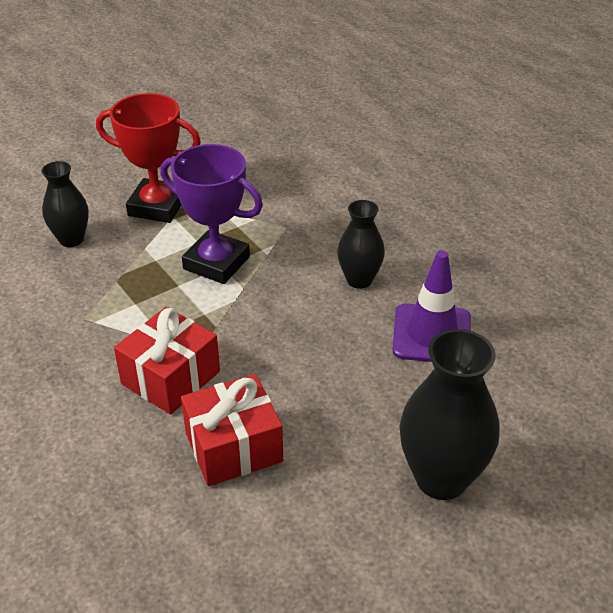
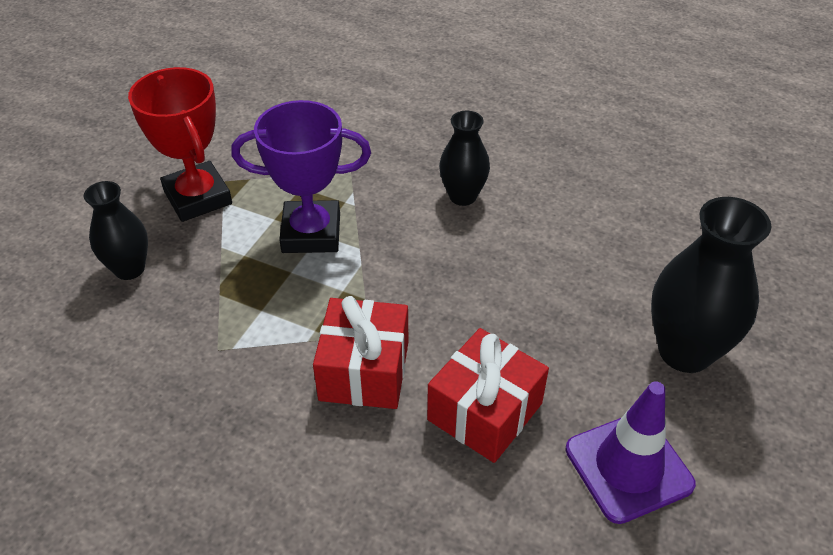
camera: 30 degrees left, 5 degrees up
red trophy [96,93,201,223] -> red trophy turned 75 degrees clockwise [128,67,232,222]
purple traffic cone [392,250,471,362] -> purple traffic cone moved to [565,381,696,524]

